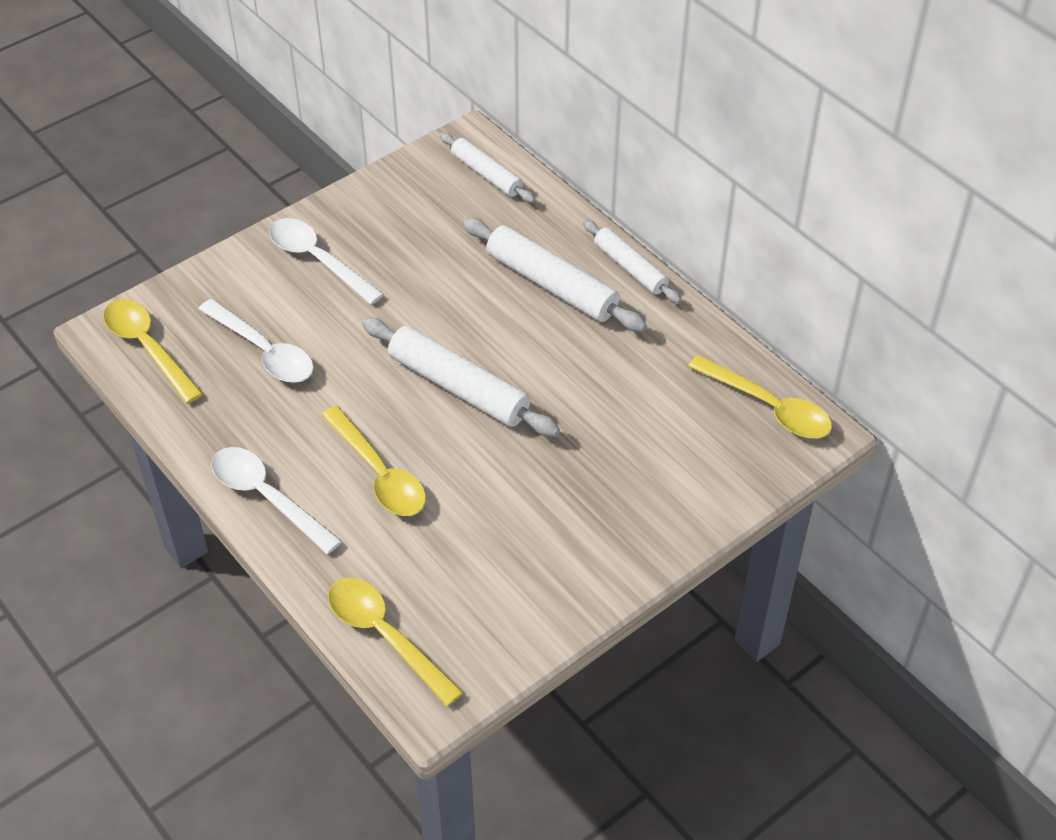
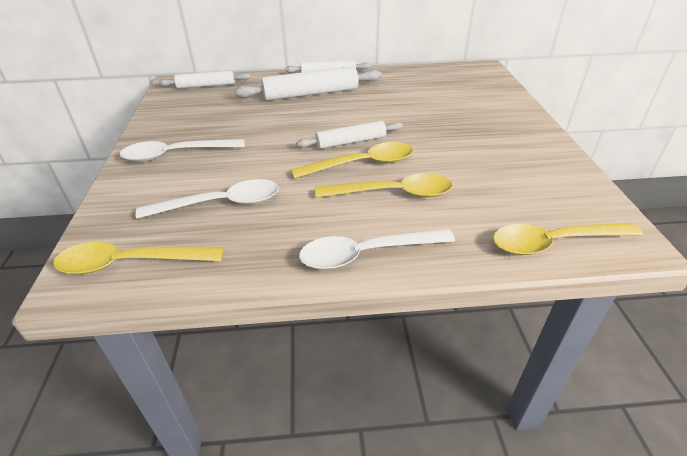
camera: 55 degrees left, 10 degrees down
white rolling pin [362,318,560,437] -> white rolling pin [297,121,403,149], size x0.63
yellow spoon [688,355,832,438] -> yellow spoon moved to [291,142,413,179]

